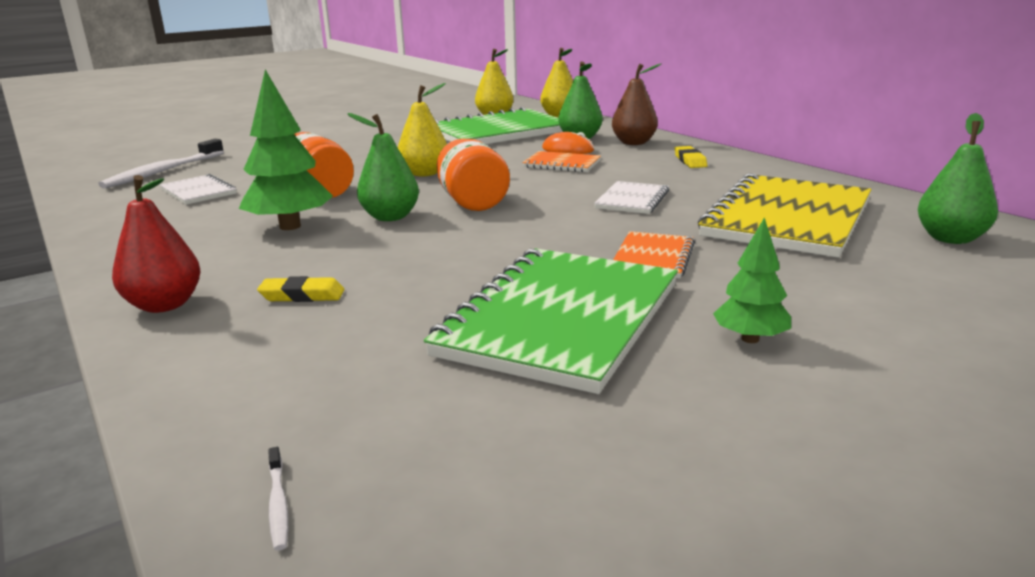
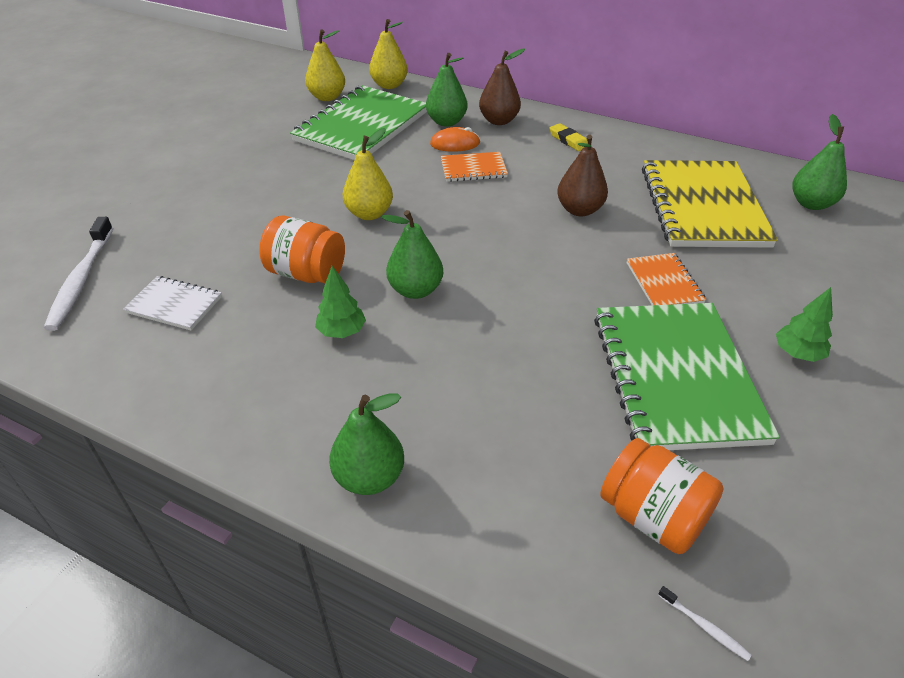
camera: 30 degrees left, 20 degrees up
red pear [112,175,201,313] -> green pear [329,393,404,495]
green tree [239,70,333,230] -> green tree [315,266,366,338], size x0.58
yellow eraser [257,276,345,302] -> none
orange jar [437,139,510,211] -> orange jar moved to [600,438,724,554]
white notebook [594,181,669,214] -> brown pear [557,135,608,216]

